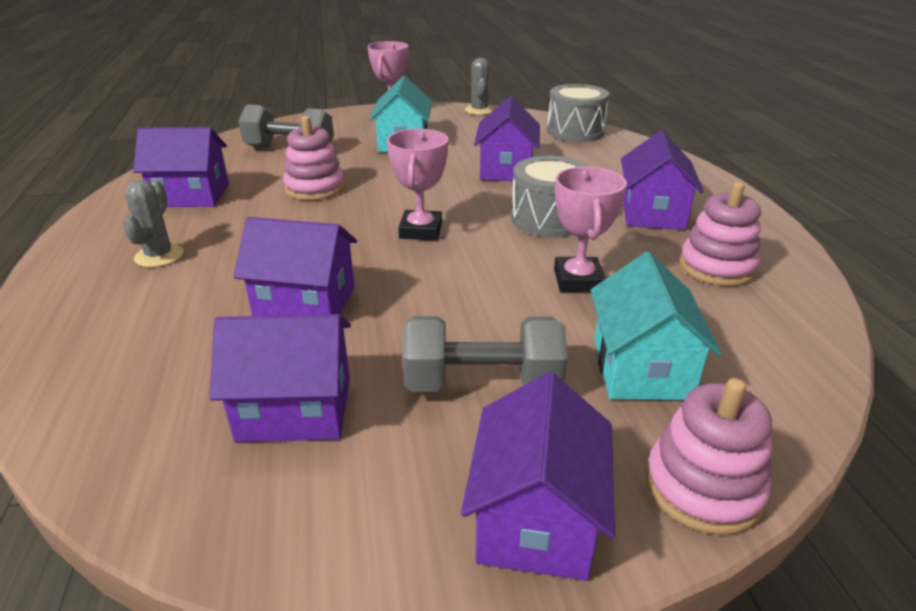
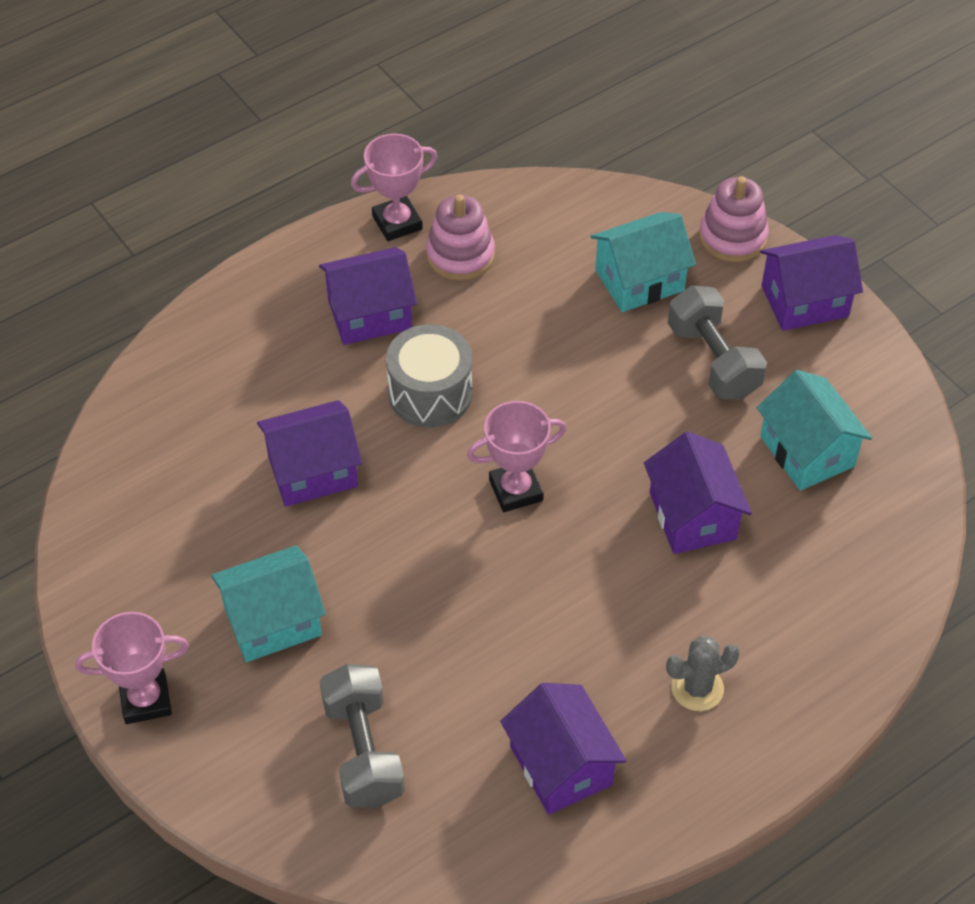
camera: 115 degrees left, 20 degrees up
purple house [209,314,351,442] -> turquoise house [757,370,872,491]
pink stacking toy [283,116,345,201] -> none
grey cactus [465,58,494,115] -> none
grey drum [547,84,609,142] -> none
pink trophy [554,167,627,292] -> pink trophy moved to [351,133,438,241]

